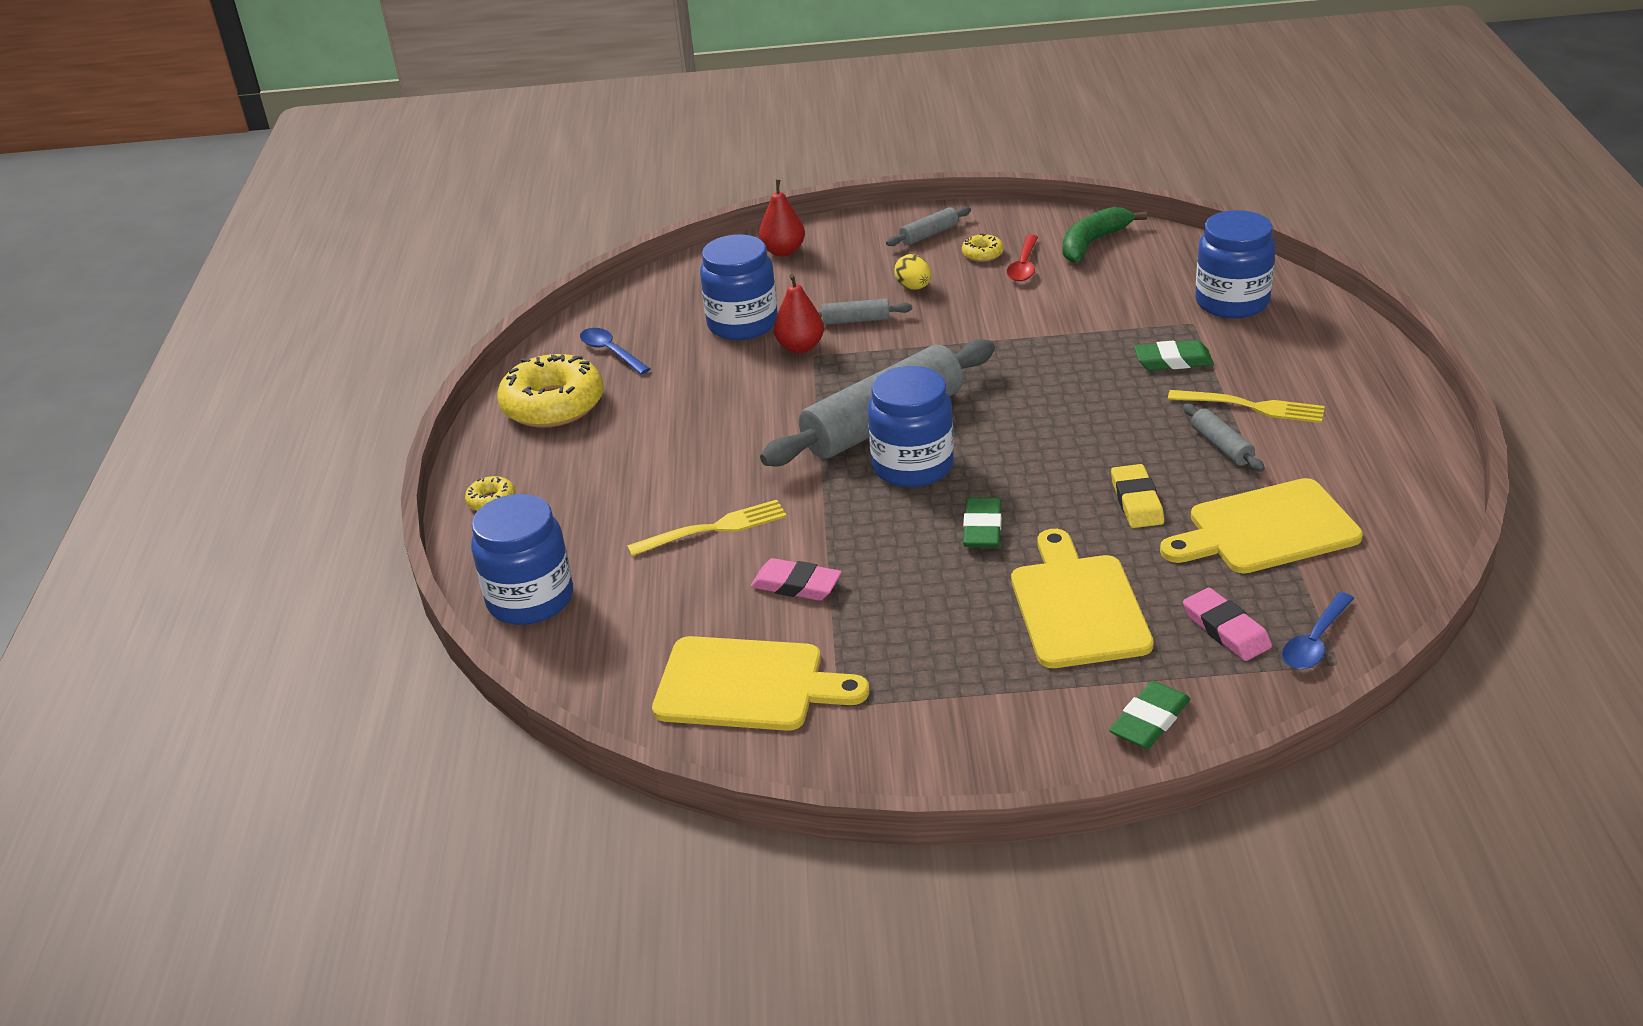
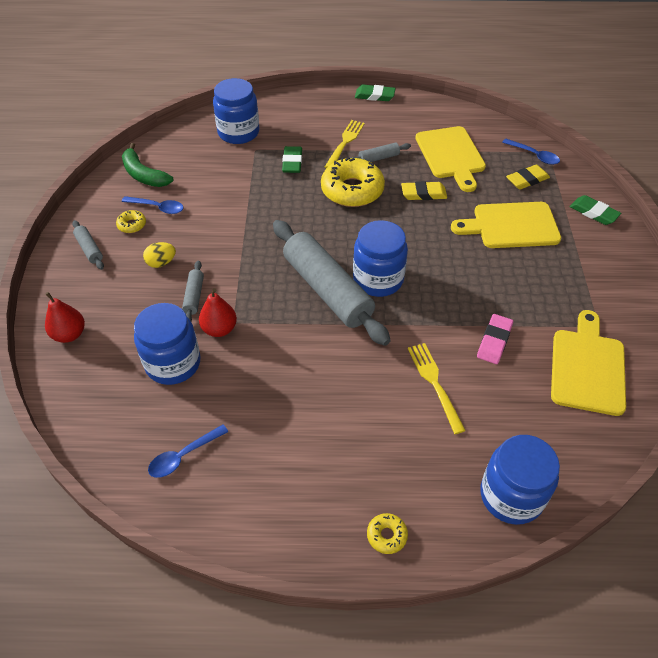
camera: 90 degrees left, 15 degrees up
yellow donut [497,354,604,428] -> yellow donut moved to [321,157,385,207]
green eraser [963,497,1002,547] -> green eraser moved to [355,85,396,101]
red spoon [1007,235,1038,281] -> blue spoon [122,196,184,214]
pink eraser [1183,588,1272,661] -> yellow eraser [506,164,550,190]

